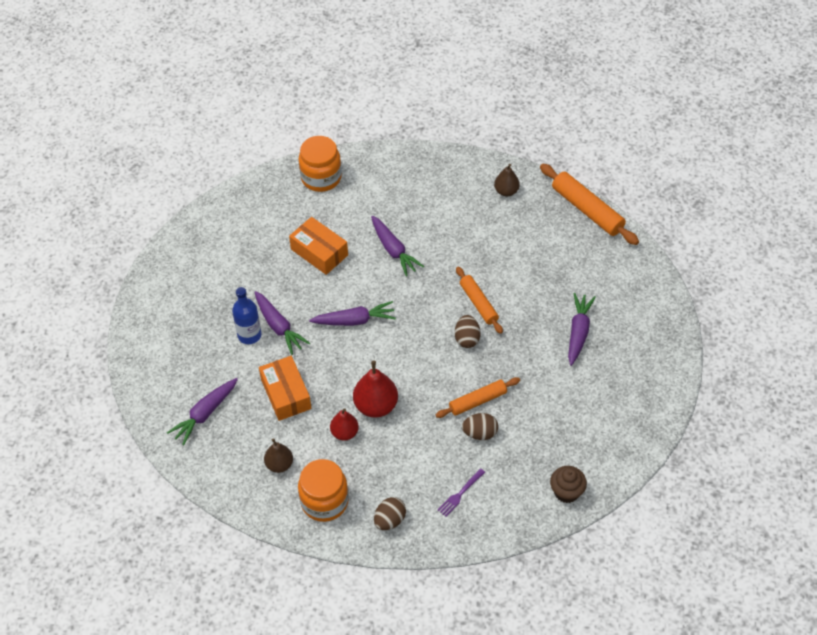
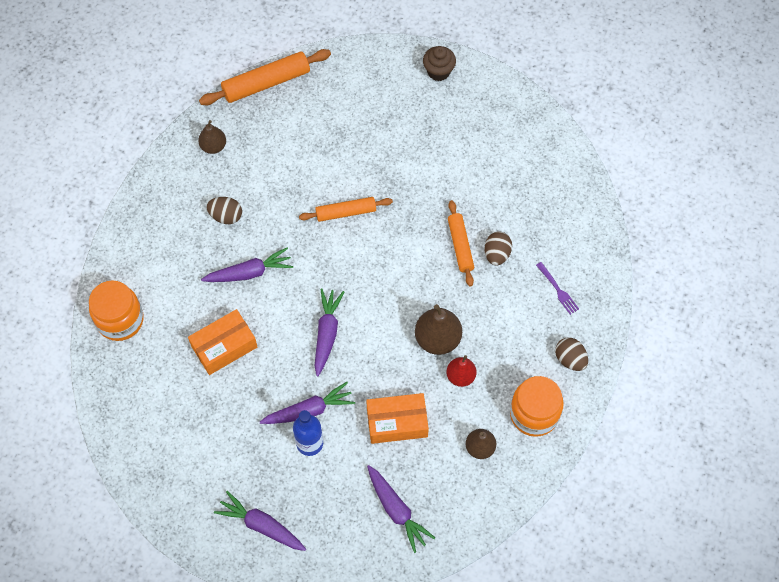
camera: 75 degrees left, 10 degrees up
red pear [353,360,398,418] -> brown pear [415,304,462,355]
brown egg [455,315,481,348] -> brown egg moved to [206,197,242,224]
brown cupcake [550,466,587,503] -> brown cupcake moved to [423,46,456,81]
purple carrot [568,293,596,366] -> purple carrot moved to [214,491,306,551]

